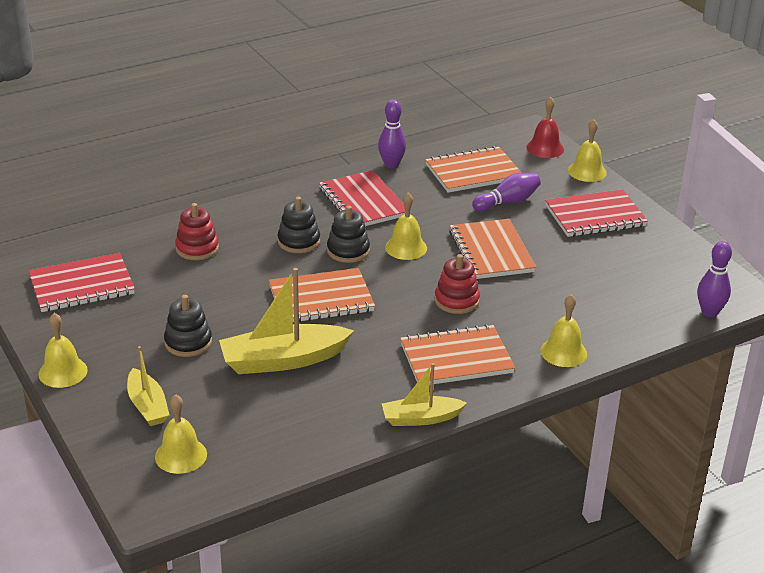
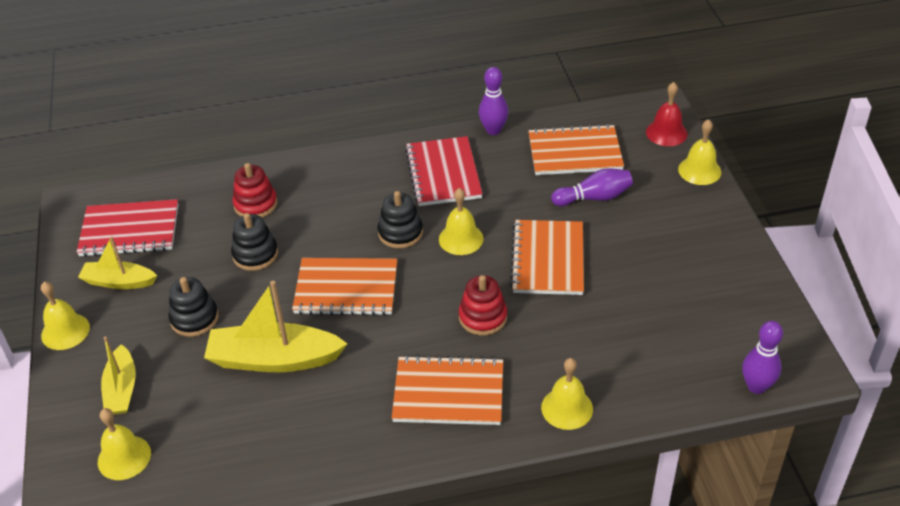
camera: 20 degrees right, 10 degrees up
black stacking toy [278,197,320,253] -> black stacking toy moved to [231,213,278,271]
yellow boat [382,363,467,426] -> yellow boat moved to [78,237,157,289]
red notebook [545,189,648,237] -> none

